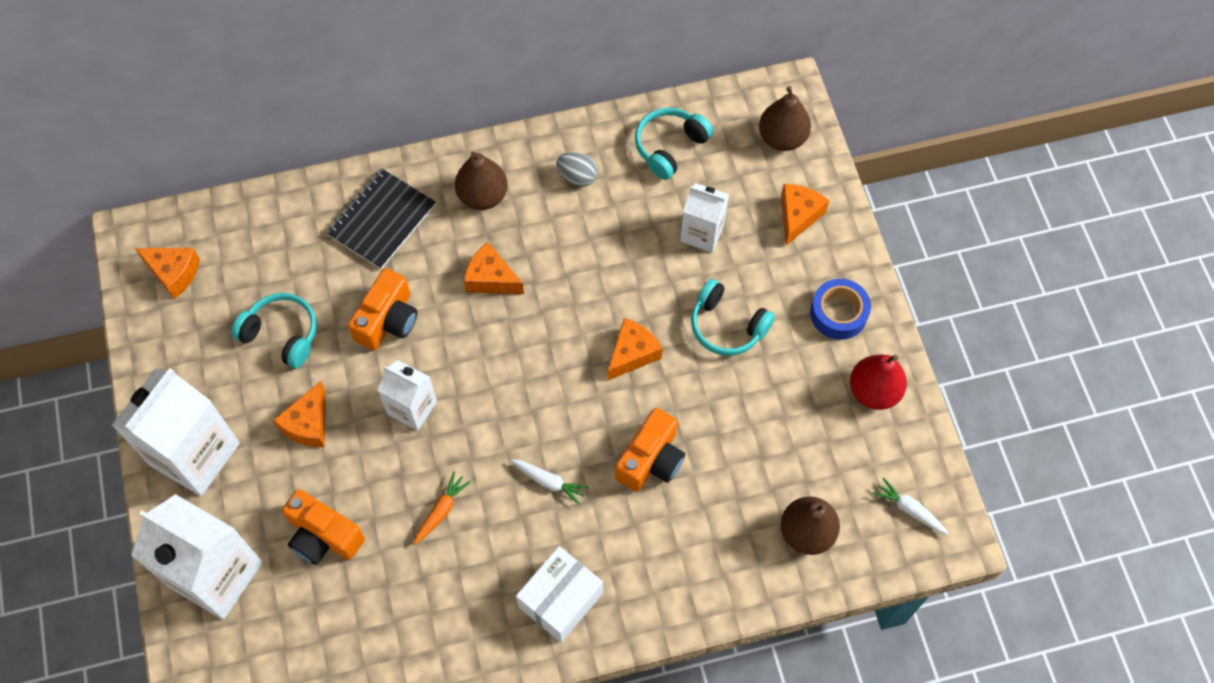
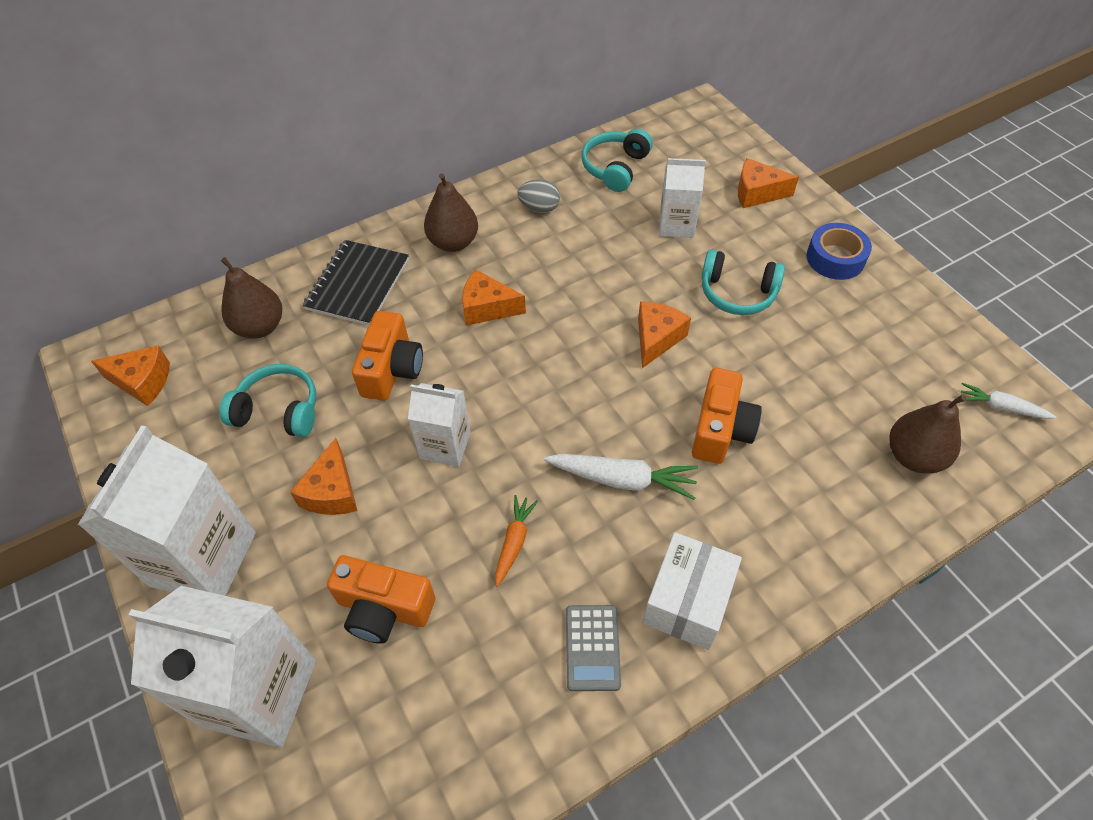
camera: 15 degrees left, 10 degrees down
white carrot [511,459,589,505] -> white carrot [544,454,698,500], size x1.61
brown pear [759,86,811,151] -> brown pear moved to [221,257,283,338]
orange cheese [781,184,829,246] -> orange cheese turned 90 degrees counterclockwise [738,158,799,208]
red pear [850,355,907,410] -> none
none -> grey calculator [566,605,621,691]

